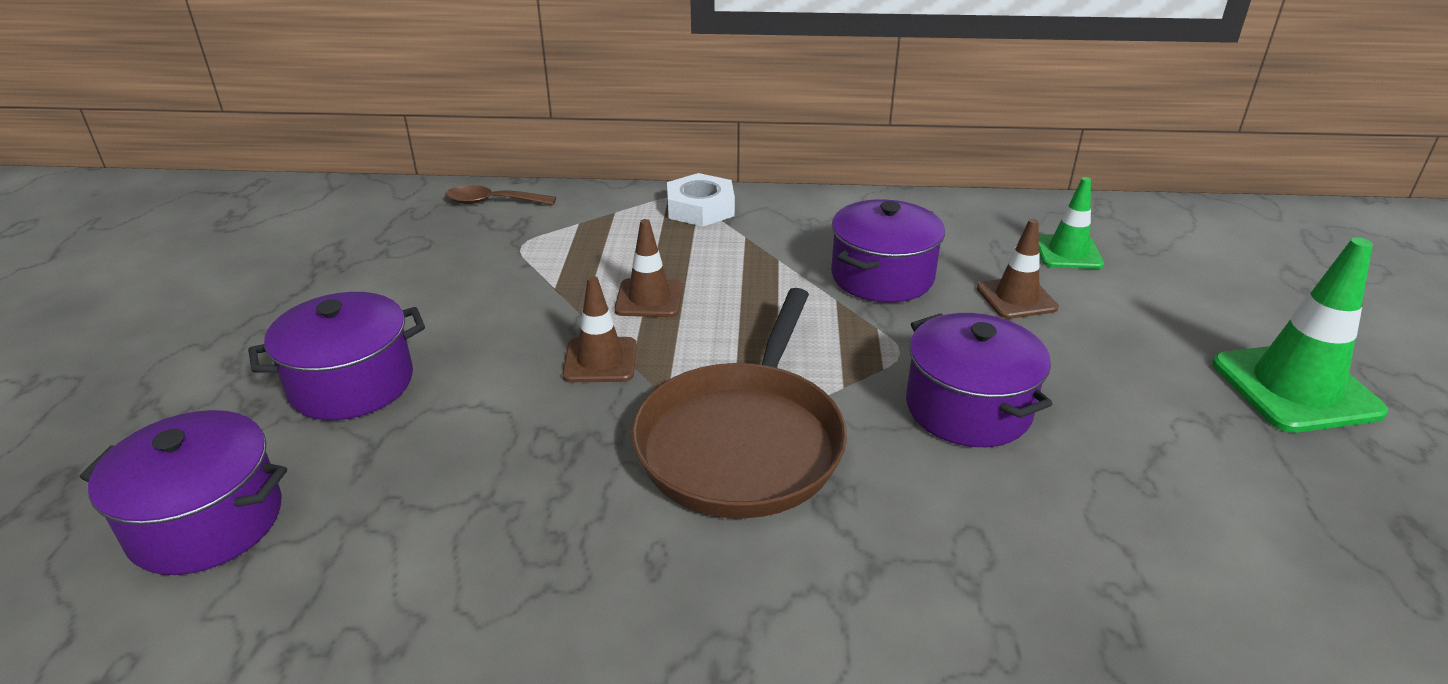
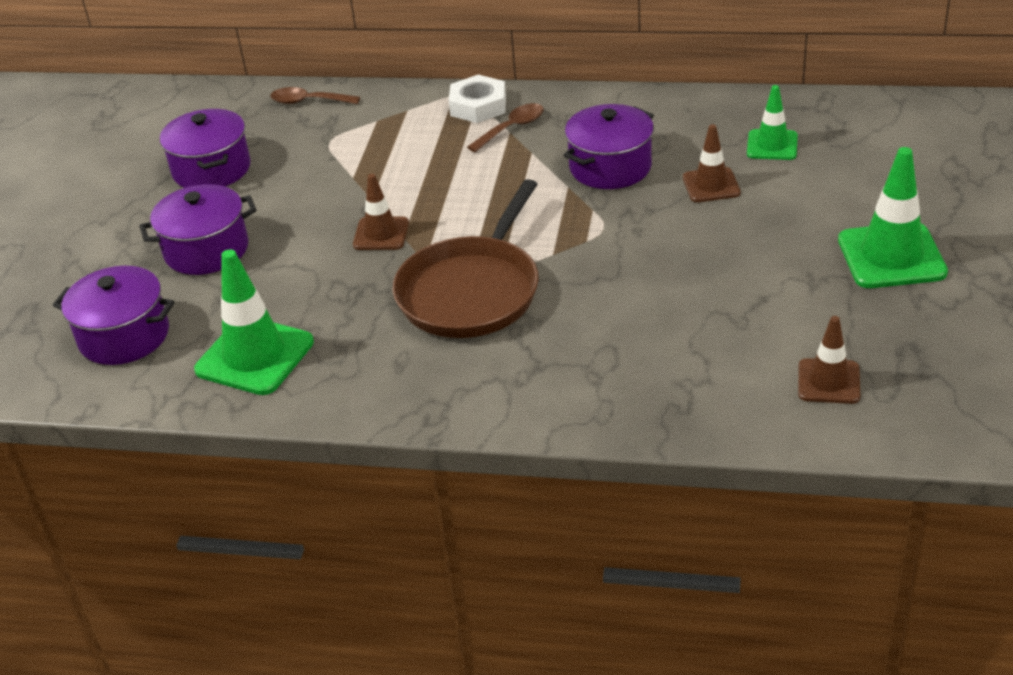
camera: 10 degrees right, 5 degrees up
brown traffic cone [614,219,683,317] -> brown traffic cone moved to [798,316,860,404]
purple pot [906,313,1052,447] -> purple pot moved to [160,109,251,188]
none -> green traffic cone [194,249,314,395]
none -> brown spoon [467,103,544,152]

